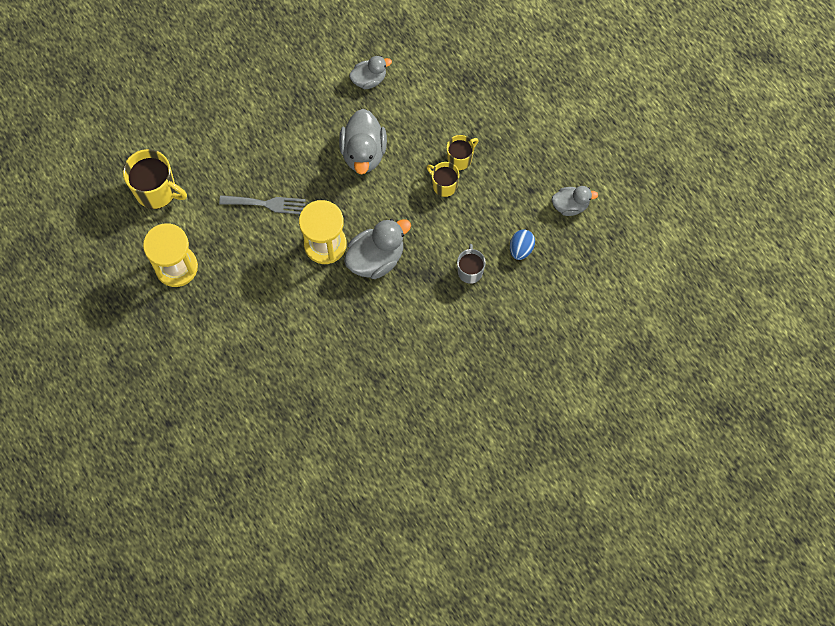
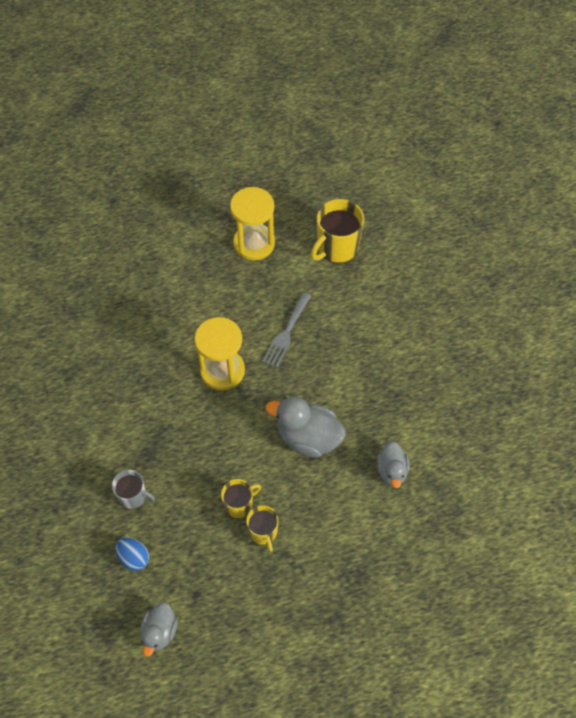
camera: 110 degrees right, 10 degrees down
grey duck [344,219,411,279] -> none

